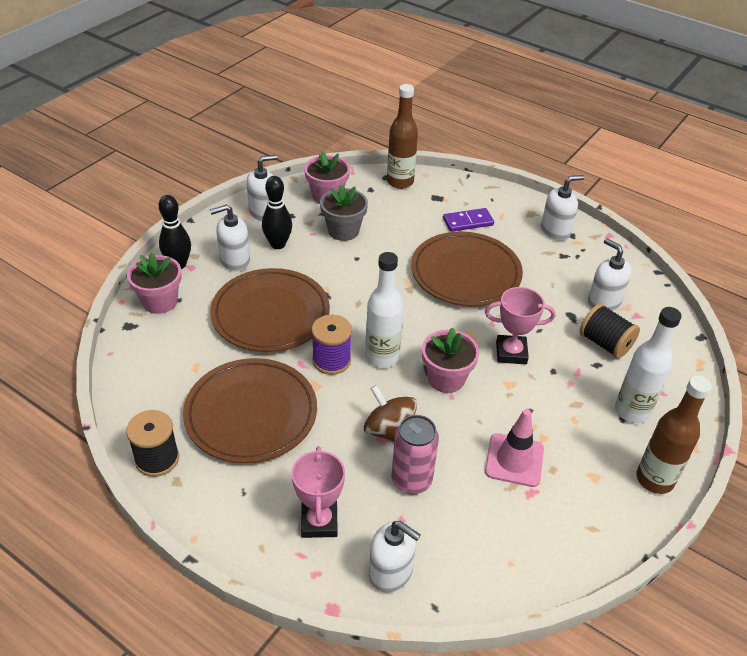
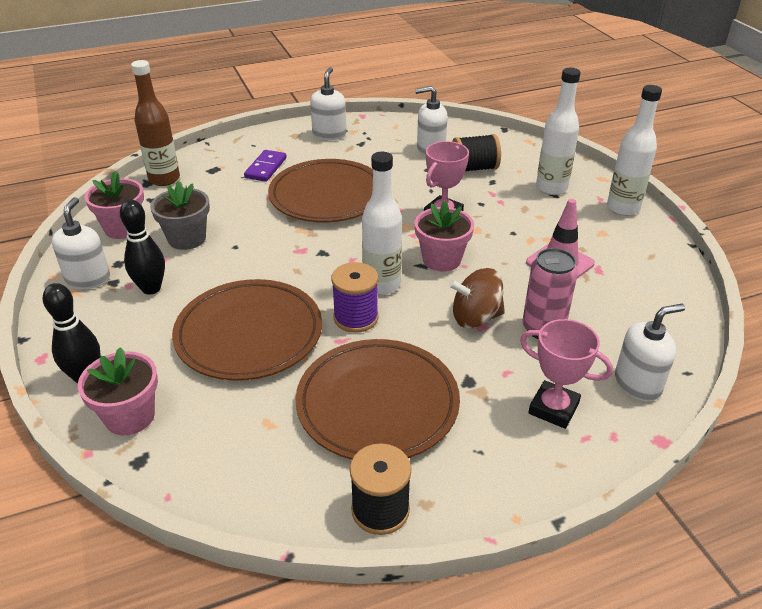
camera: 55 degrees left, 5 degrees down
white soap dispenser [210,205,250,271] -> none
brown bottle [637,376,712,494] -> white bottle [607,85,662,216]

